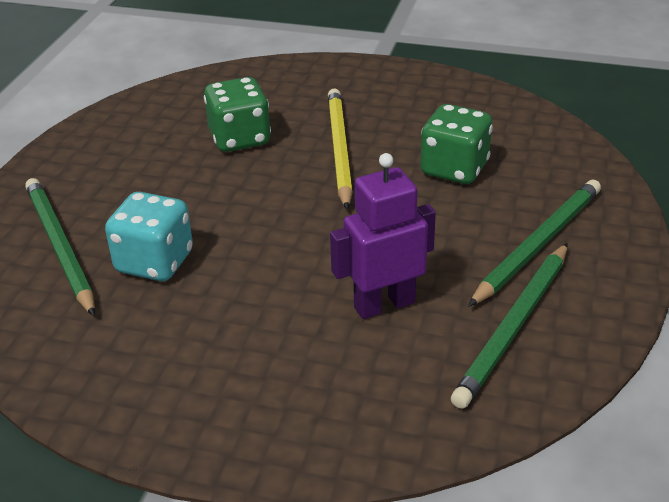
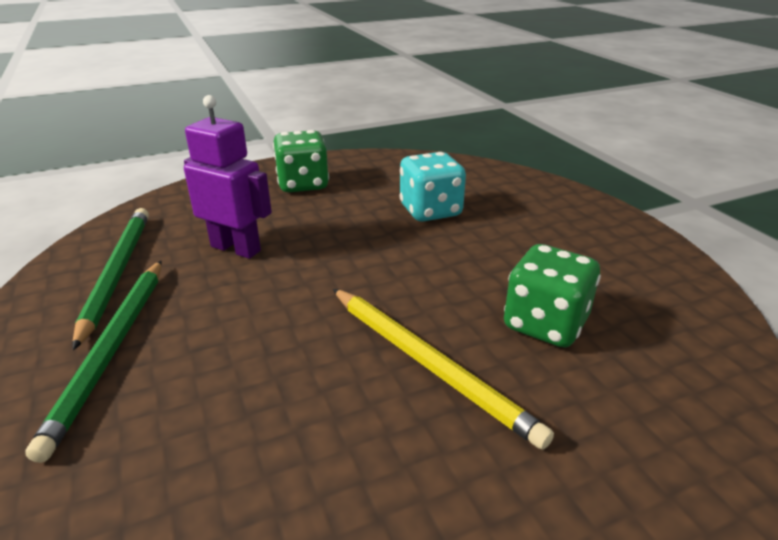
camera: 140 degrees right, 5 degrees down
green pencil [25,178,95,316] -> none
purple robot [330,153,436,319] -> purple robot turned 90 degrees counterclockwise [184,95,272,259]
green dice [420,104,493,184] -> green dice moved to [273,130,329,192]

